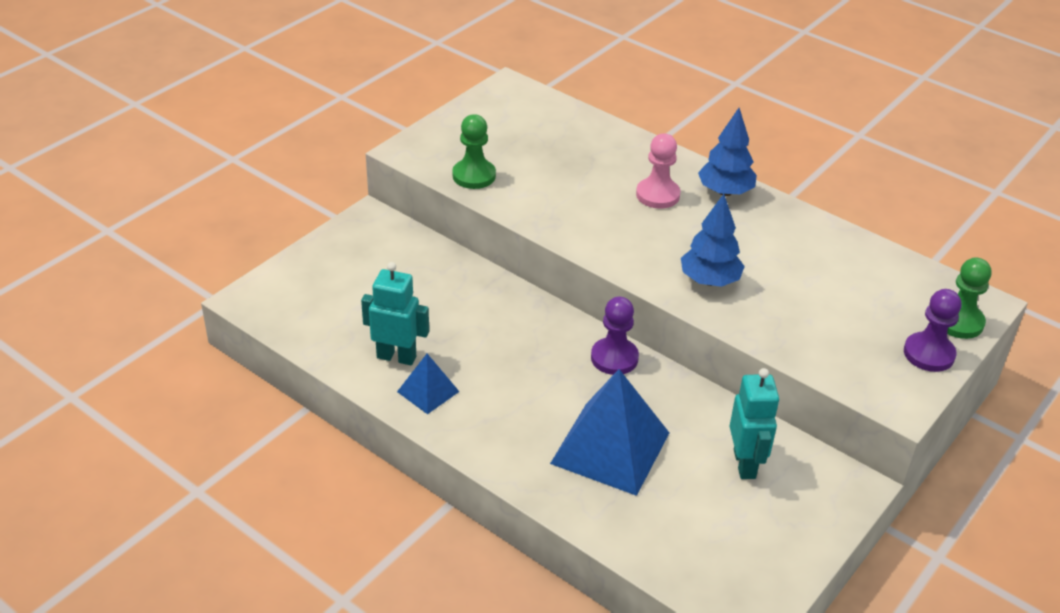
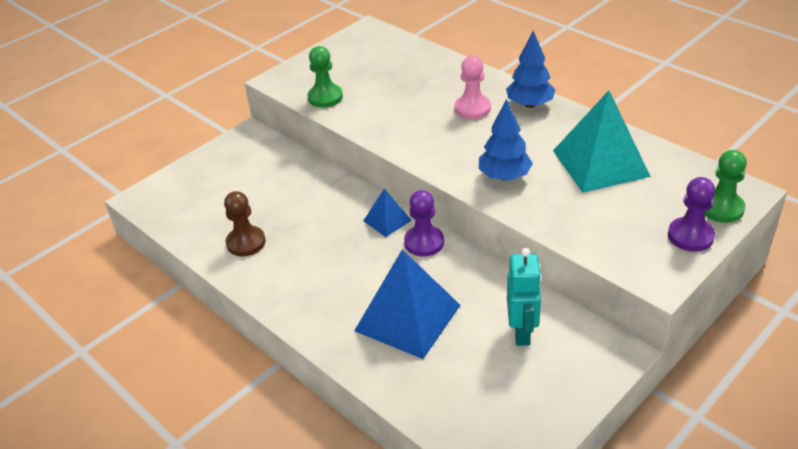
camera: 10 degrees right, 0 degrees up
turquoise robot [361,262,429,365] -> brown pawn [224,191,266,256]
blue pyramid [397,354,460,414] -> blue pyramid moved to [363,189,412,237]
none -> turquoise pyramid [553,90,651,193]

